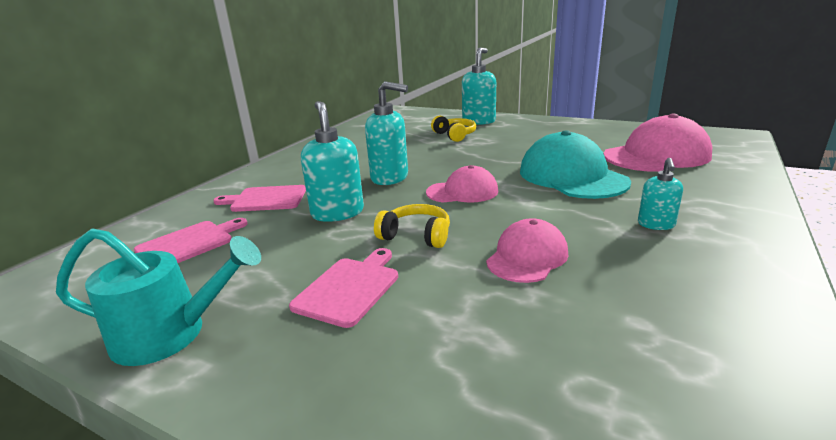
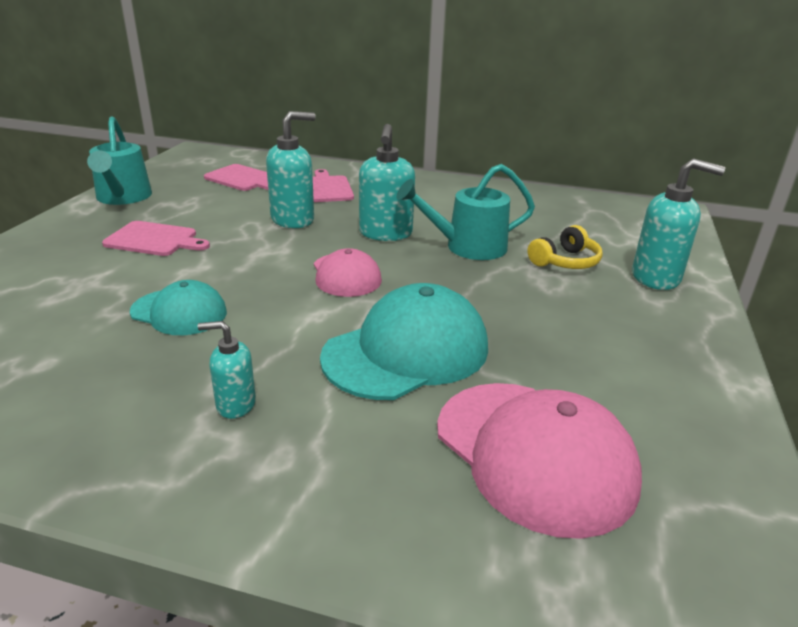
camera: 75 degrees right, 5 degrees up
yellow headphones [374,204,450,248] -> none
pink cap [486,218,569,283] -> turquoise cap [130,280,227,335]
none -> turquoise watering can [396,164,535,260]

